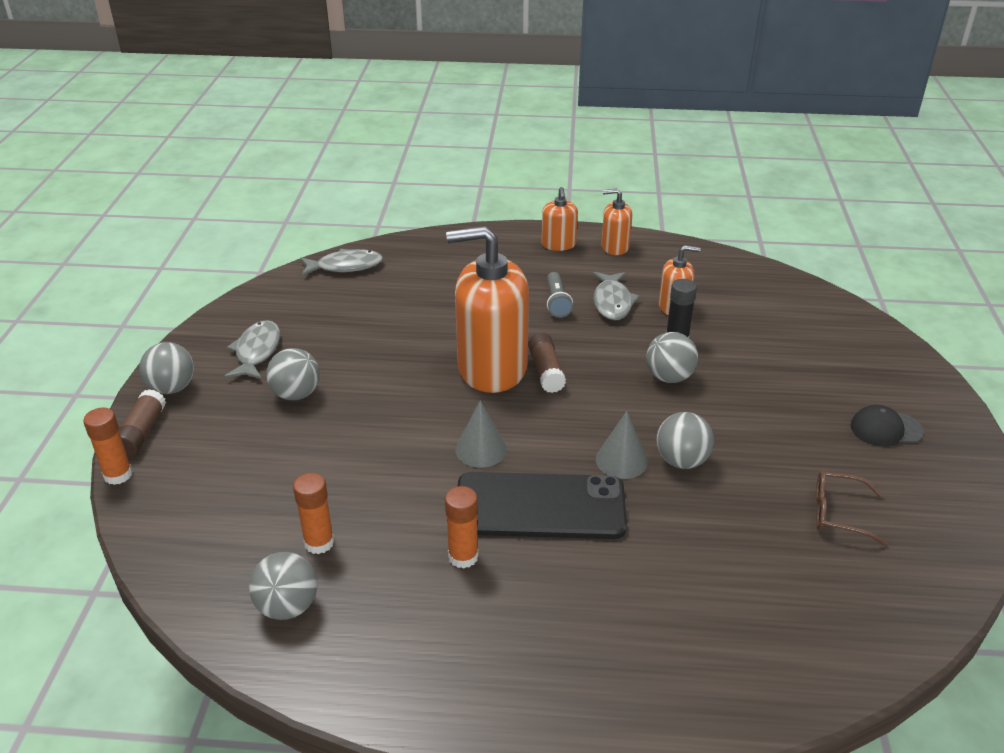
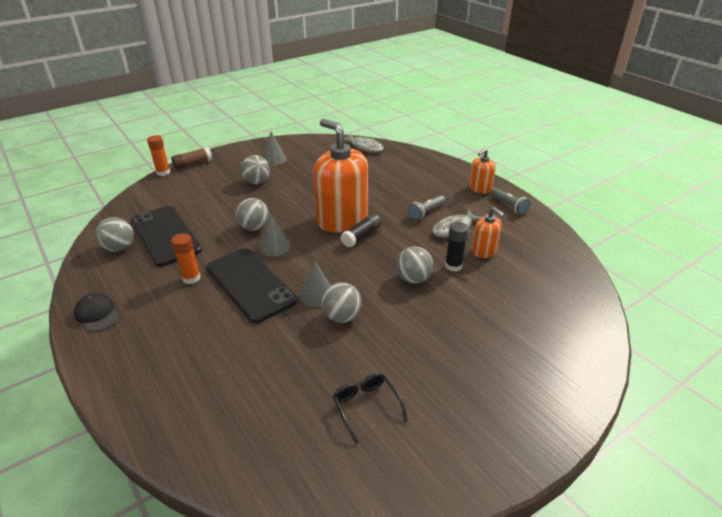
camera: 50 degrees right, 0 degrees up
grey ball [139,342,194,394] -> grey ball moved to [236,198,269,231]
grey fish [225,320,280,379] -> grey cone [263,132,287,166]
orange glue stick [293,473,334,554] -> black phone [130,206,202,267]
brown glue stick [528,333,566,393] -> black glue stick [340,213,382,247]
orange soap dispenser [601,188,632,255] -> grey flashlight [491,188,531,215]
brown glasses [816,470,887,546] -> black glasses [332,373,408,444]
black cap [850,405,923,447] -> black cap moved to [74,293,119,331]

